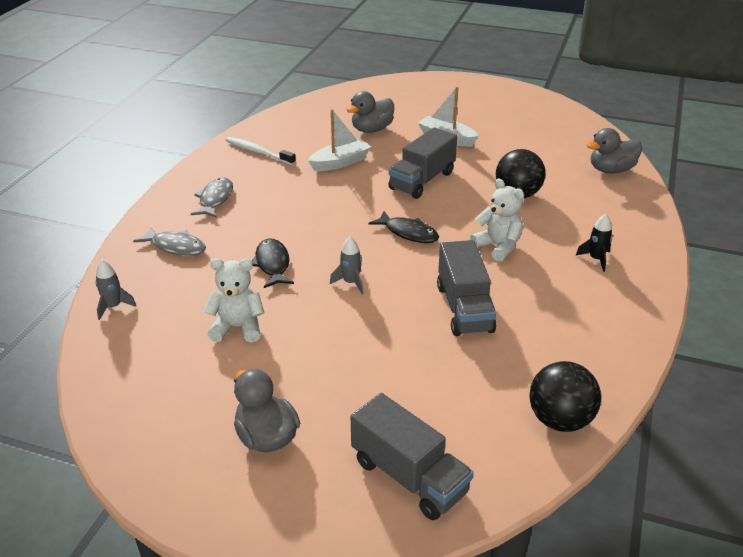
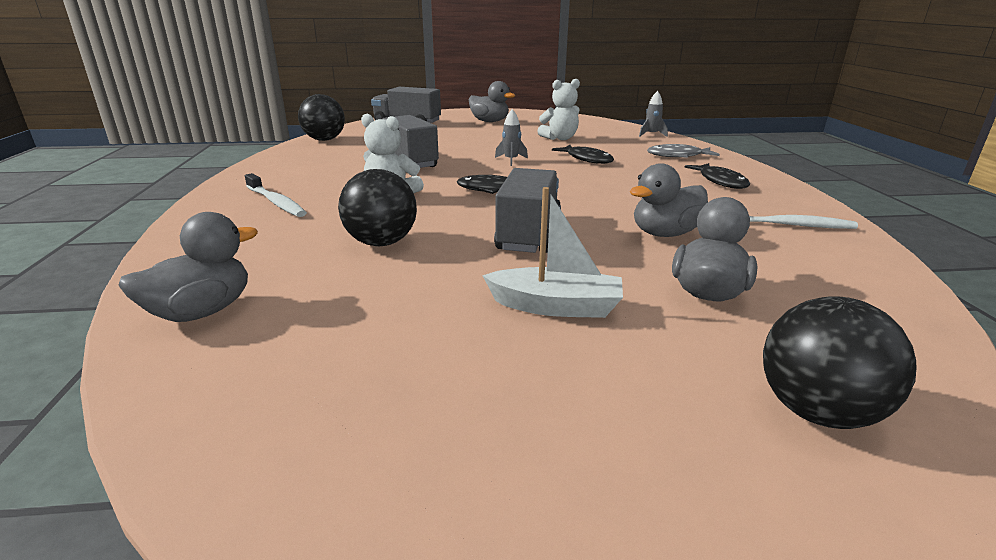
camera: 155 degrees right, 10 degrees down
grey fish [191,178,233,218] -> black fish [684,163,750,189]
white boat [308,109,371,171] -> grey duck [630,163,708,237]
black rocket [576,214,613,272] -> white toothbrush [245,173,307,217]
none -> black ball [763,296,917,429]

